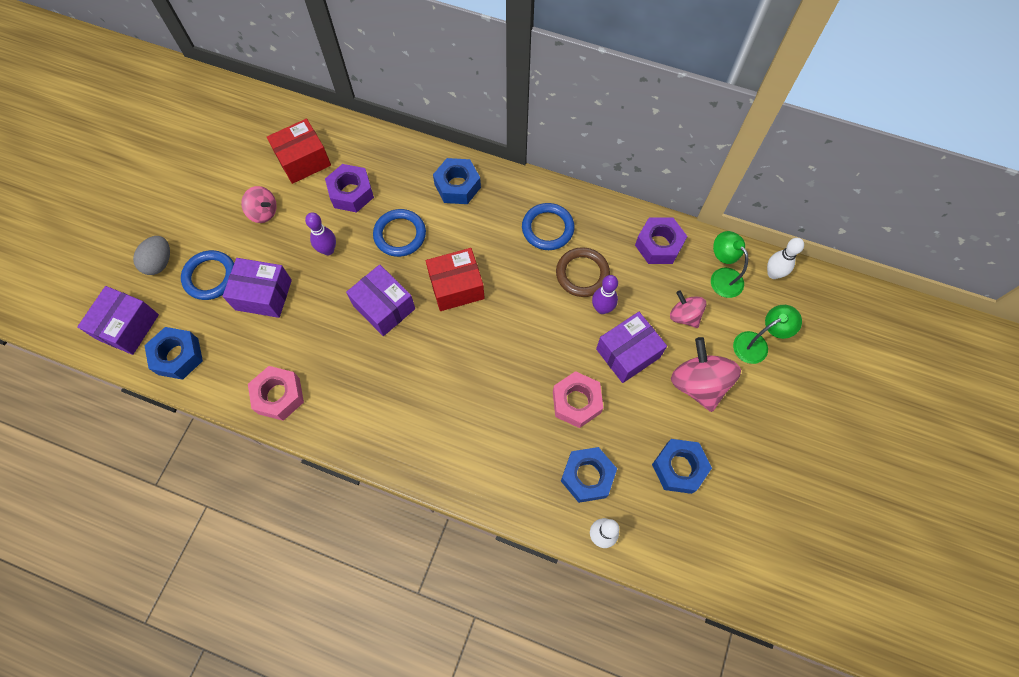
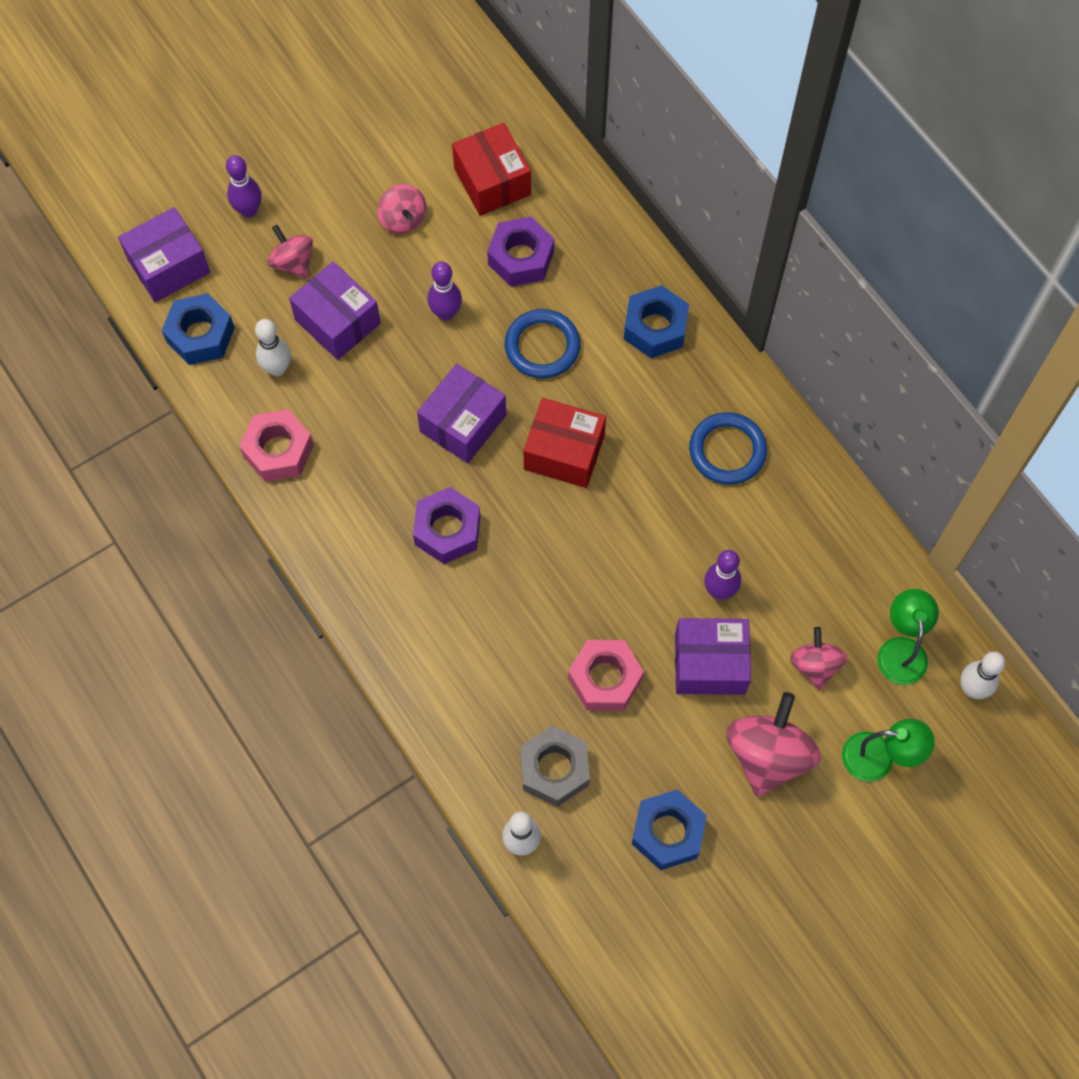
camera: 35 degrees right, 0 degrees up
grey egg [133,236,170,275] -> purple bowling pin [226,155,261,218]
blue ring [181,250,234,300] -> pink spinning top [267,225,313,279]
red box [267,118,331,184] -> red box turned 60 degrees clockwise [452,123,531,216]
purple box [346,265,415,336] -> purple box turned 45 degrees clockwise [417,364,506,463]
brown ring [556,247,610,297] -> none
blue nut [561,447,617,503] -> grey nut [520,725,590,807]
purple nut [635,218,687,264] -> purple nut moved to [413,487,480,564]
none -> white bowling pin [255,319,291,376]

